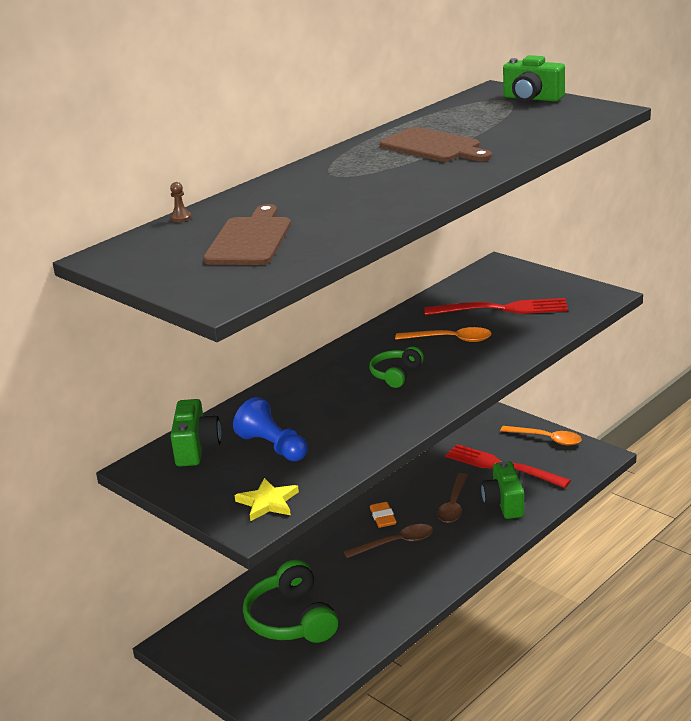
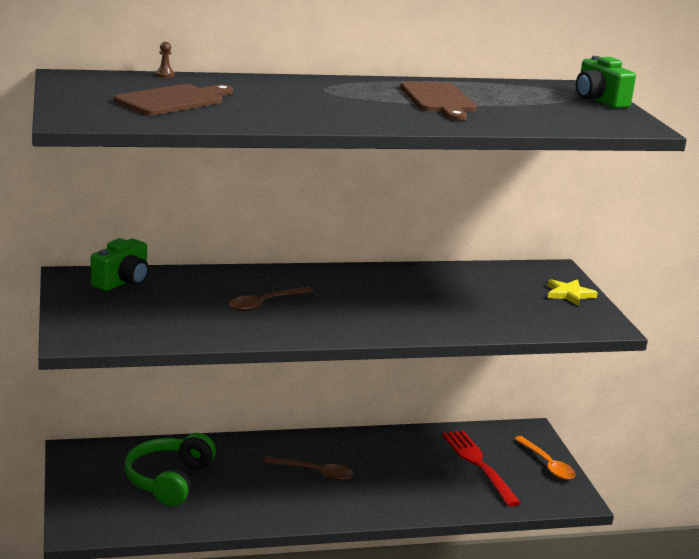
camera: 30 degrees right, 5 degrees down
blue pawn [233,397,308,461] -> none
yellow star [235,478,299,521] -> yellow star moved to [547,279,598,306]
green headphones [369,347,424,388] -> none
orange eraser [370,502,397,528] -> none
orange spoon [395,327,492,342] -> none
red fork [424,298,568,315] -> none
brown spoon [437,473,468,523] -> brown spoon moved to [229,287,314,312]
green camera [481,461,524,519] -> none

